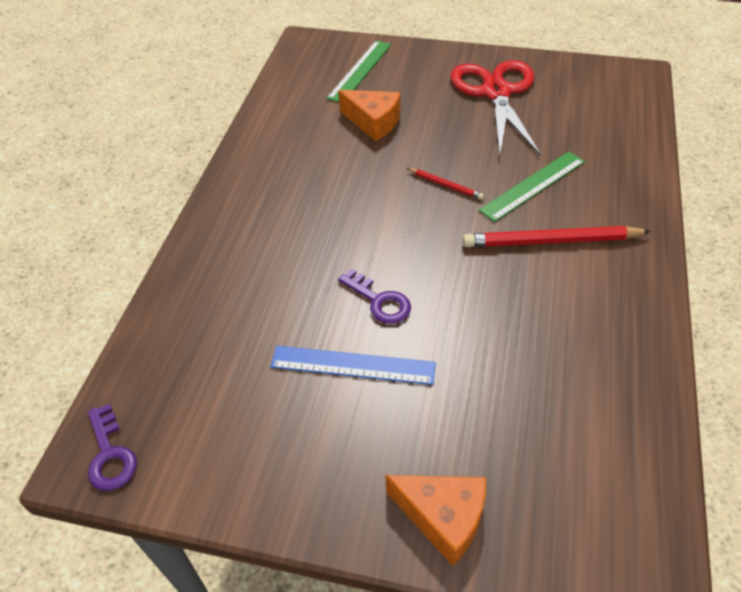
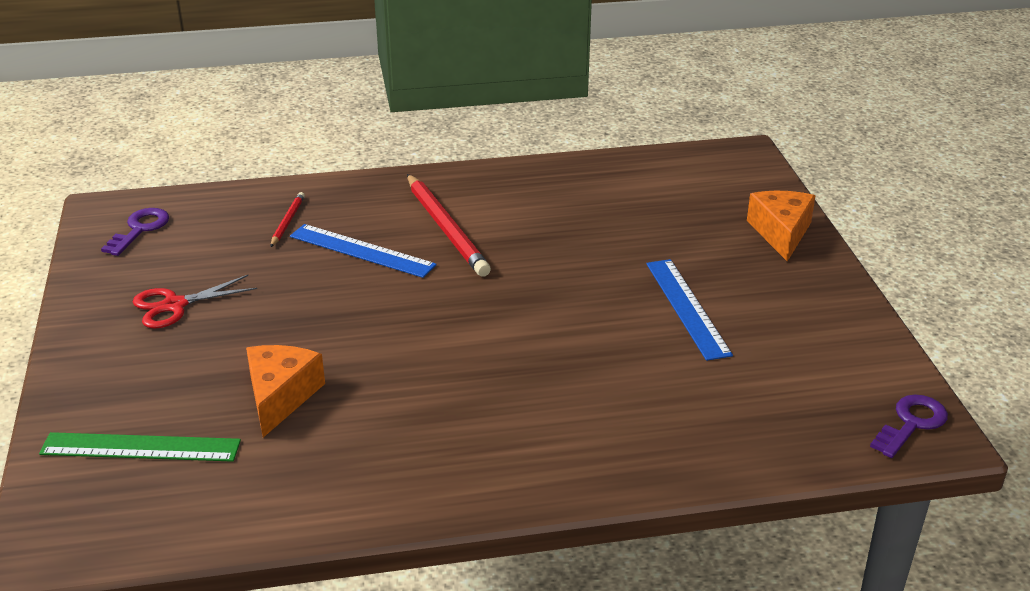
camera: 115 degrees left, 15 degrees down
purple key [338,268,411,324] -> purple key moved to [101,208,169,256]
red pencil [407,168,484,200] -> red pencil moved to [271,192,305,247]
red scissors [451,60,541,156] -> red scissors [133,275,257,329], size x0.54
green ruler [479,152,585,222] -> blue ruler [290,224,437,278]

